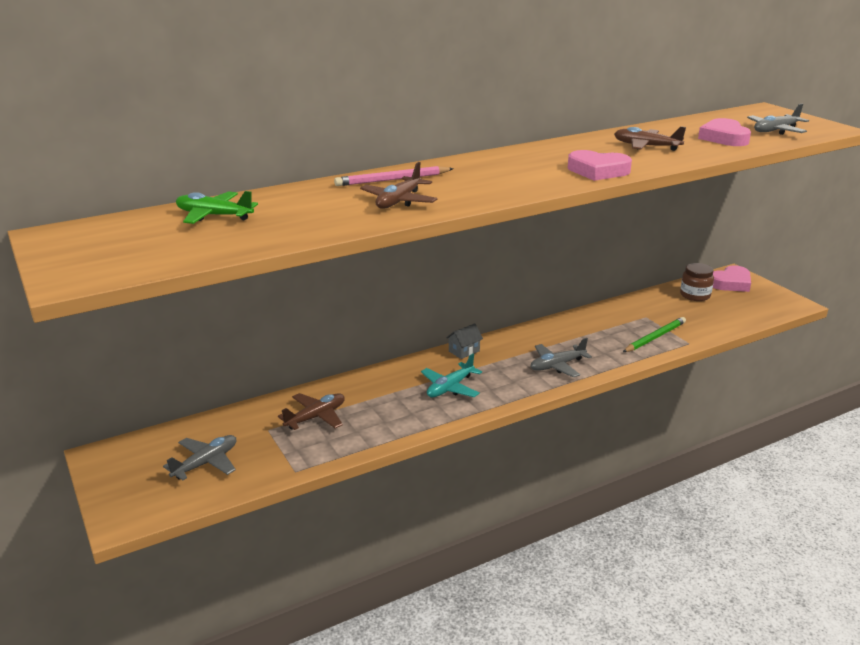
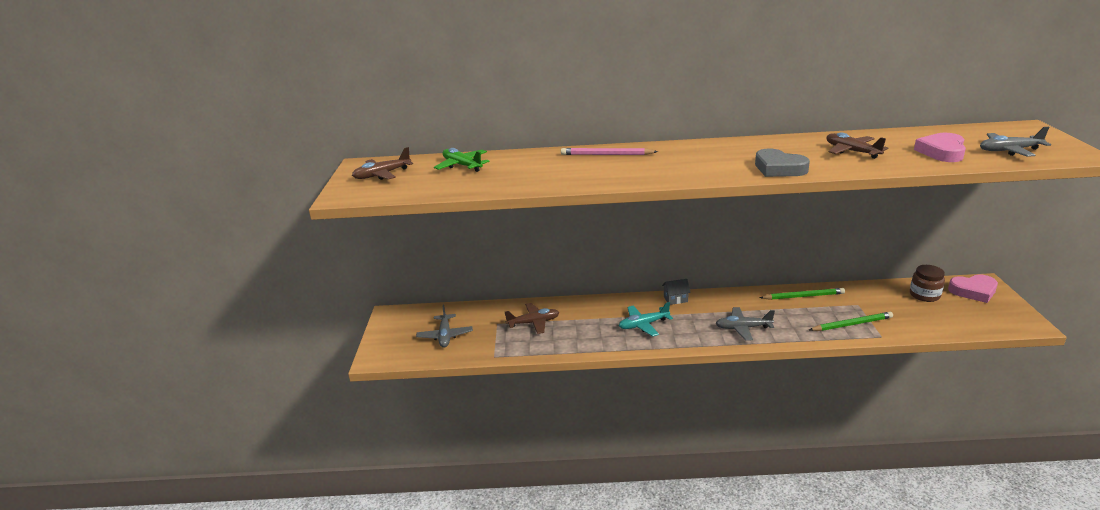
camera: 30 degrees right, 0 degrees up
grey plane [163,435,236,480] -> grey plane turned 105 degrees clockwise [416,304,473,348]
brown plane [360,162,437,209] -> brown plane moved to [352,147,413,180]
pink heart [568,150,632,181] -> grey heart [755,148,810,177]
none -> green pencil [759,288,845,300]

